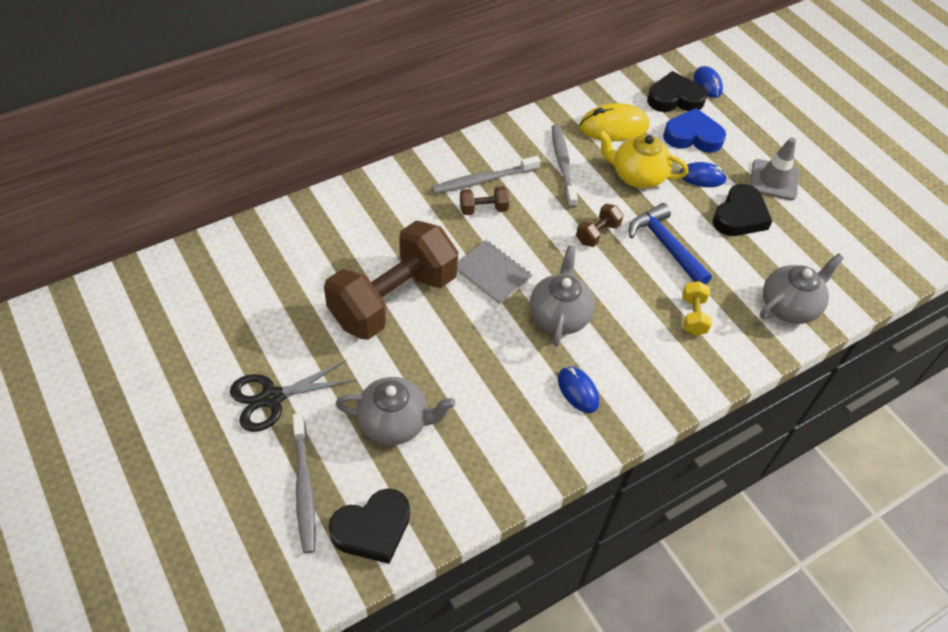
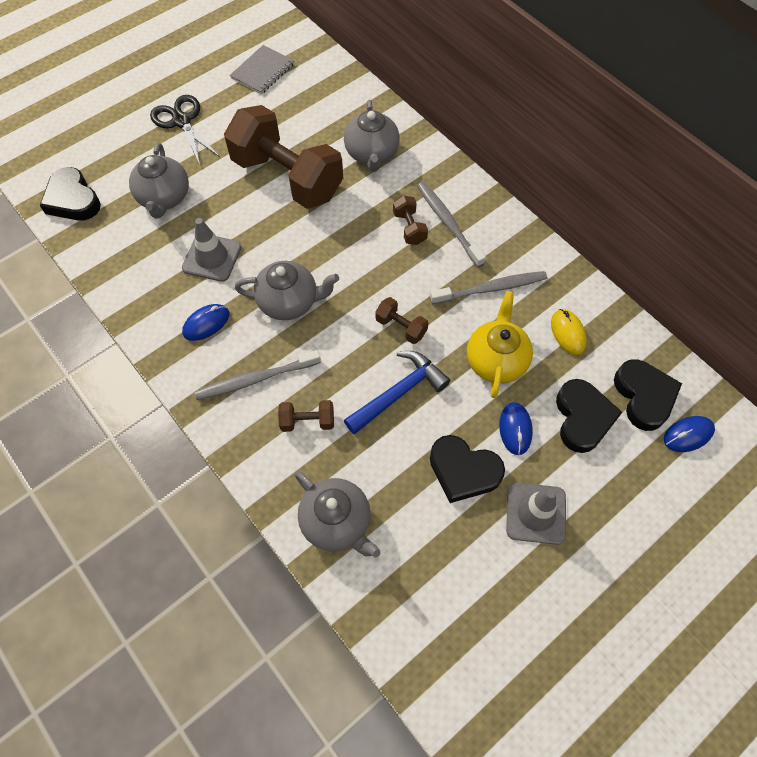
camera: 85 degrees right, 10 degrees up
grey toothbrush [292,413,316,554] -> grey toothbrush moved to [194,350,321,400]
grey notebook [457,240,532,305] -> grey notebook moved to [230,45,294,94]
yellow mouse [579,103,649,141] -> yellow mouse [551,309,587,355], size x0.62
blue heart [663,108,726,153] -> black heart [556,379,622,453]
yellow dumbbell [682,281,712,335] -> brown dumbbell [278,400,334,432]
none -> grey traffic cone [182,218,241,282]
none -> grey teapot [344,100,400,172]

